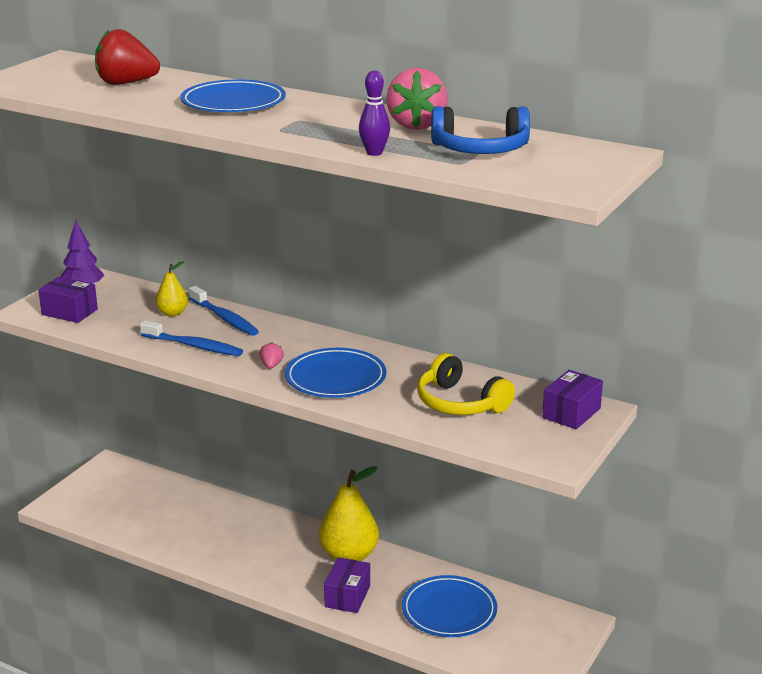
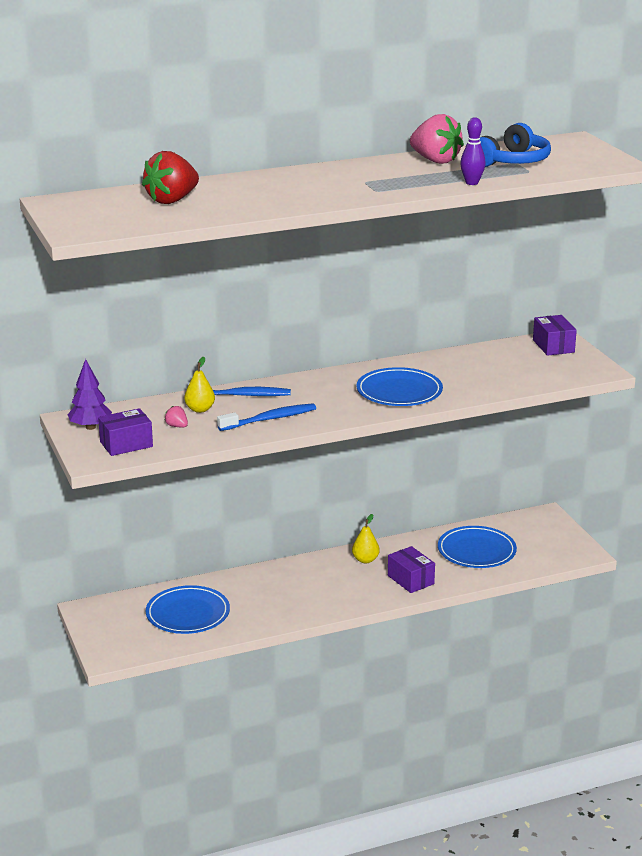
camera: 50 degrees left, 0 degrees up
blue plate [180,79,286,112] -> blue plate moved to [146,585,230,634]
pink strawberry [260,342,284,369] -> pink strawberry moved to [165,406,188,427]
yellow pear [319,466,379,561] -> yellow pear [352,514,380,563], size x0.52
yellow headphones [417,353,515,415] -> none

